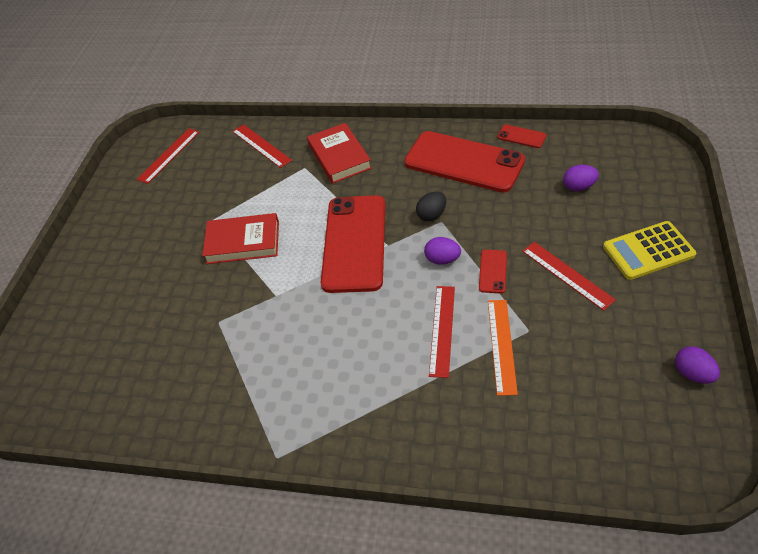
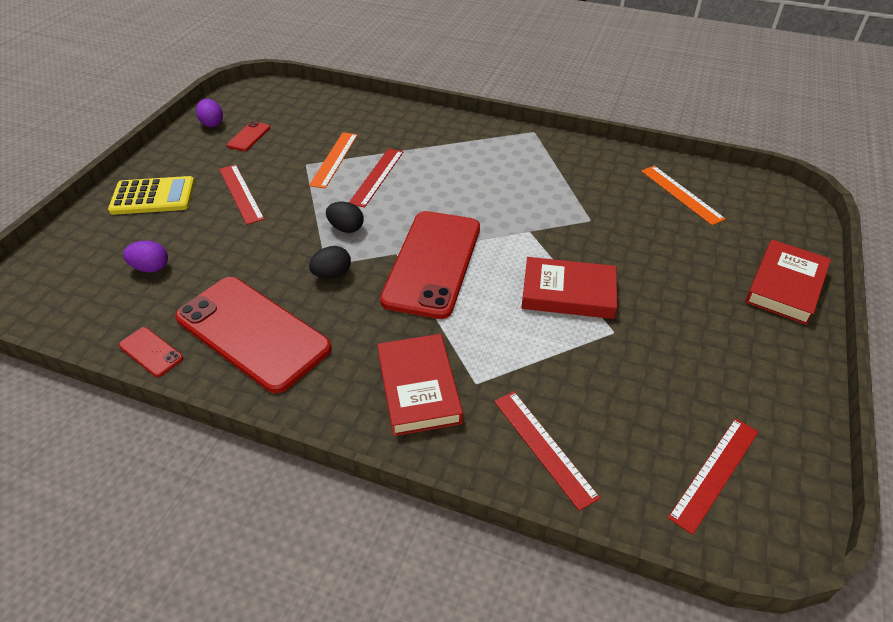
camera: 175 degrees left, 5 degrees down
purple egg [424,237,461,265] -> black egg [326,202,364,233]
red phone [479,250,507,293] -> red phone moved to [227,121,270,151]
none -> orange ruler [641,166,726,225]
none -> red book [745,240,831,325]

